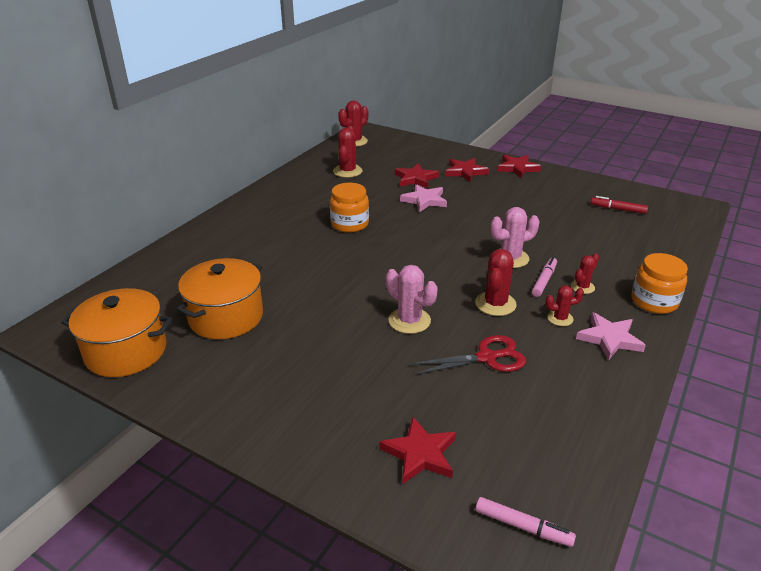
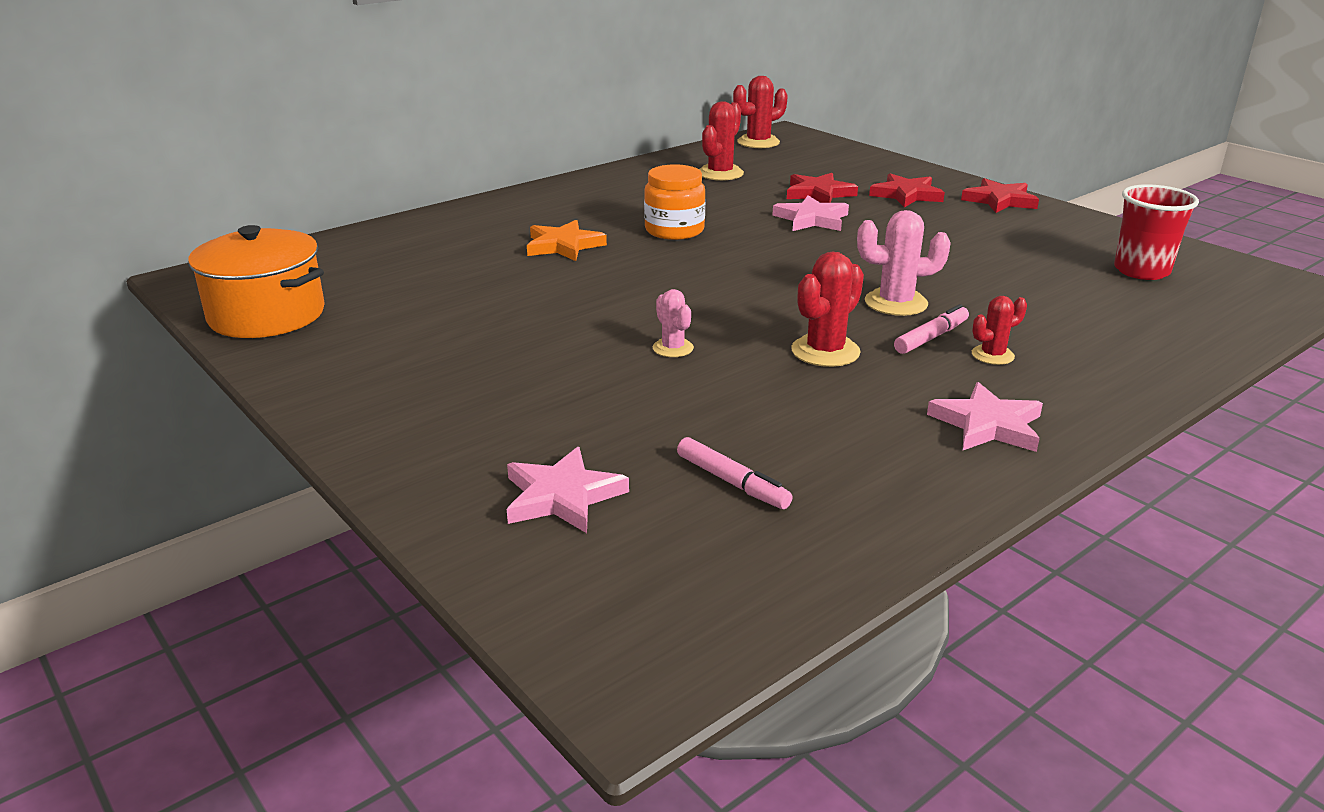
camera: 20 degrees right, 5 degrees down
orange pot [176,258,263,339] -> none
red star [379,417,456,484] -> pink star [507,447,629,533]
pink cactus [386,265,438,334] -> pink cactus [652,289,694,357], size x0.61
red scissors [410,335,526,375] -> none
pink marker [475,497,576,547] -> pink marker moved to [677,437,793,509]
red cactus [545,285,584,326] -> none
red marker [591,196,648,214] -> red cup [1114,184,1199,280]
orange jar [631,253,688,314] -> none
none -> orange star [527,220,607,261]

